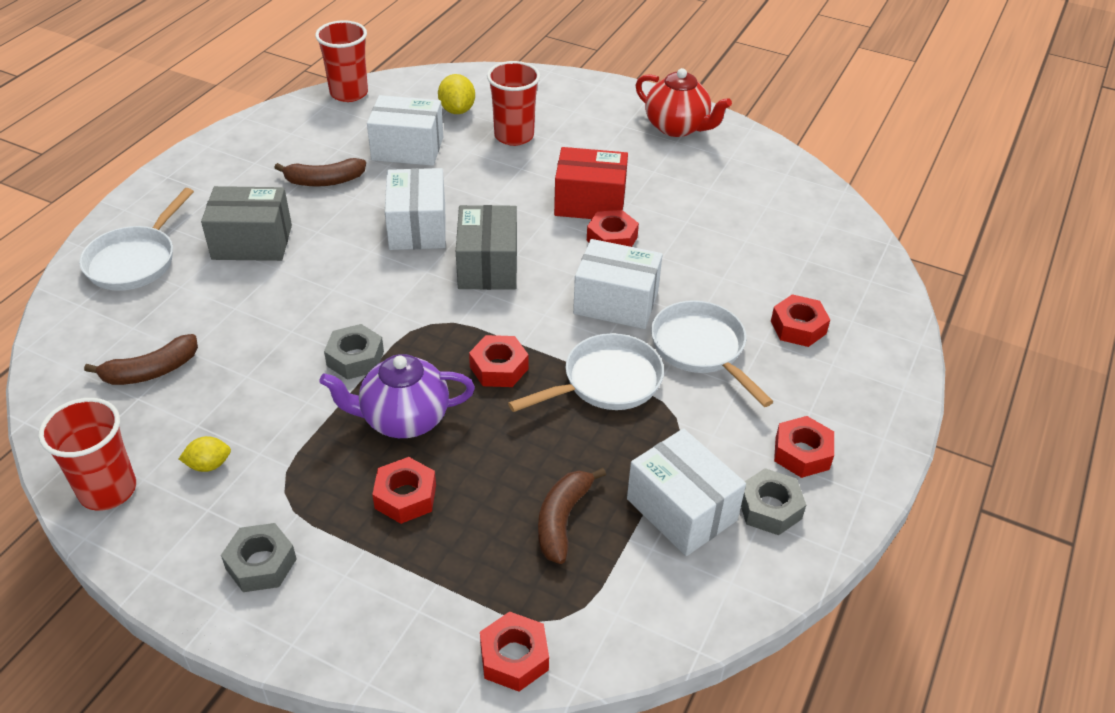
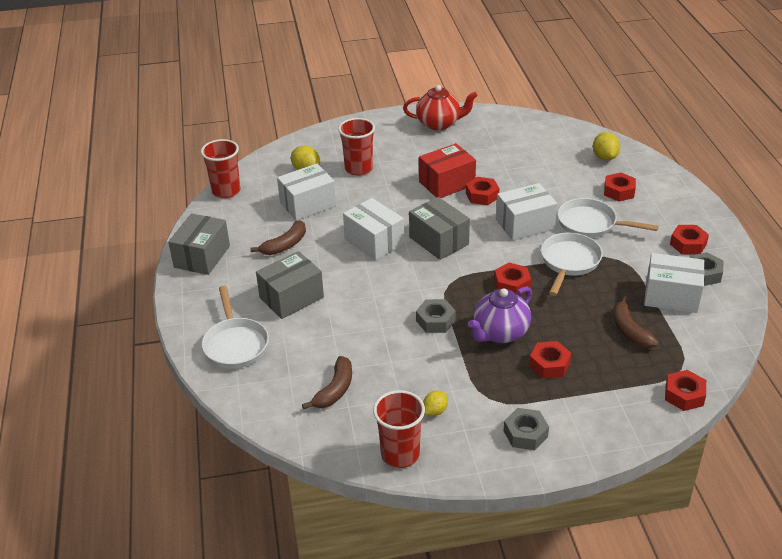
camera: 35 degrees left, 5 degrees down
none -> grey box [168,213,230,275]
none -> yellow lemon [593,132,620,161]

